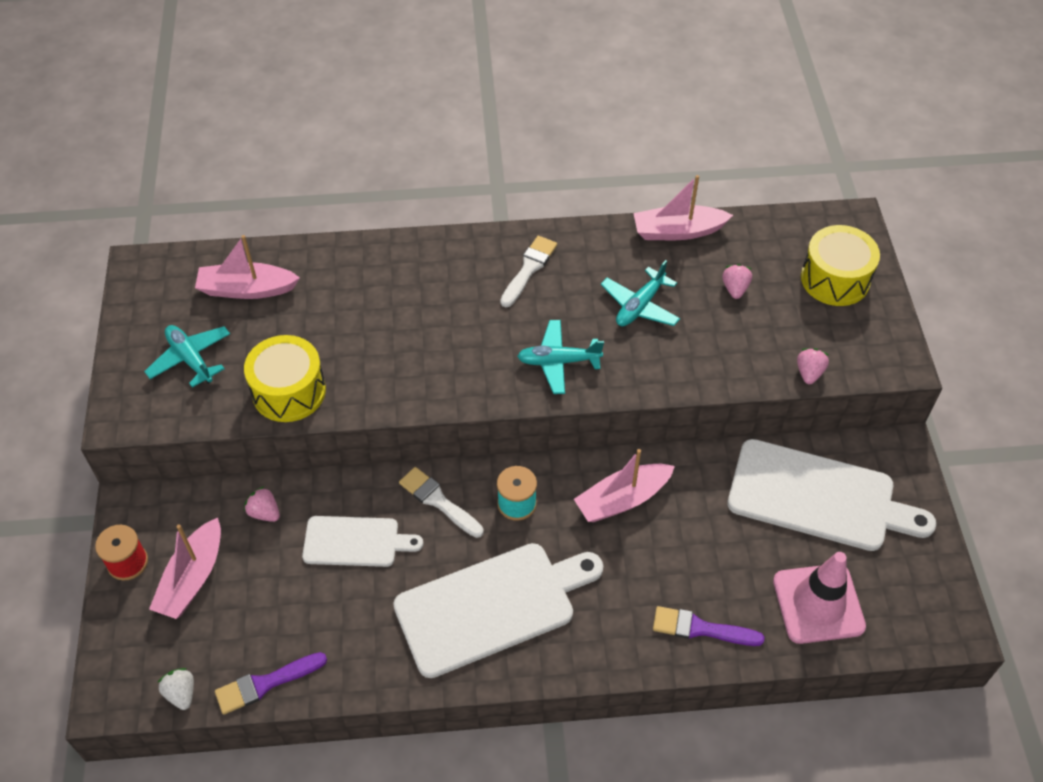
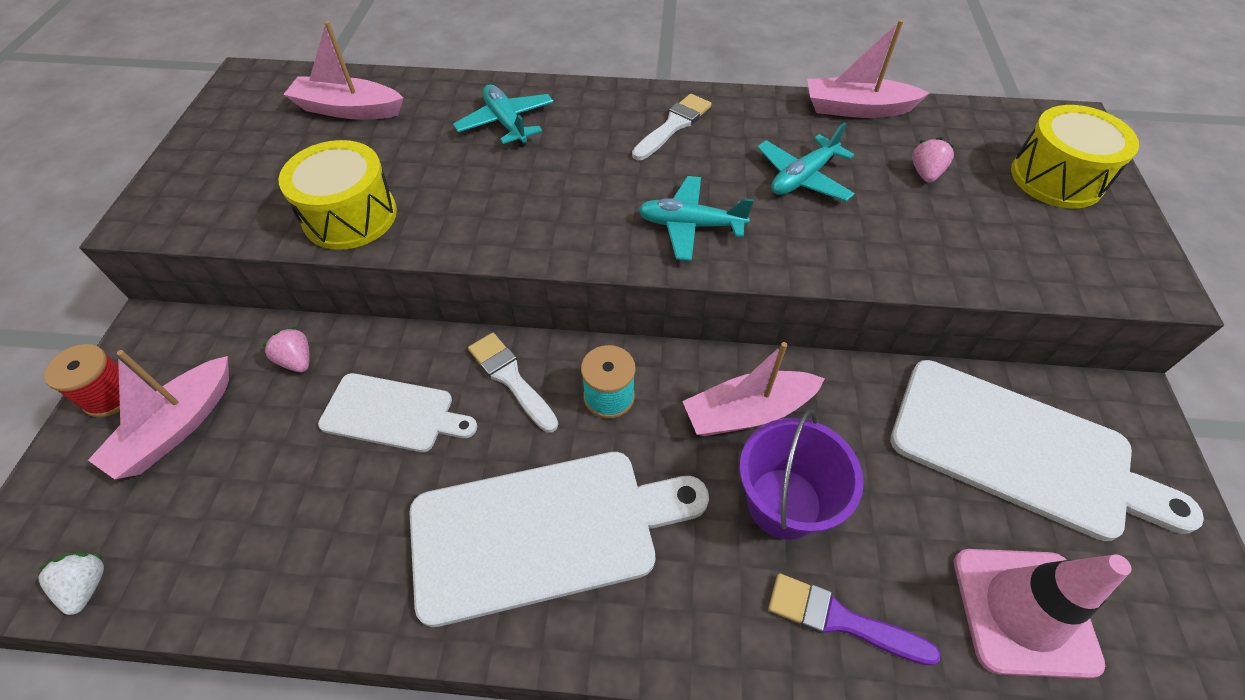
camera: 10 degrees right, 0 degrees up
turquoise plane [144,325,230,388] -> turquoise plane moved to [453,85,554,147]
purple brush [215,652,327,715] -> none
pink strawberry [797,348,829,384] -> none
none -> purple bucket [740,410,864,540]

